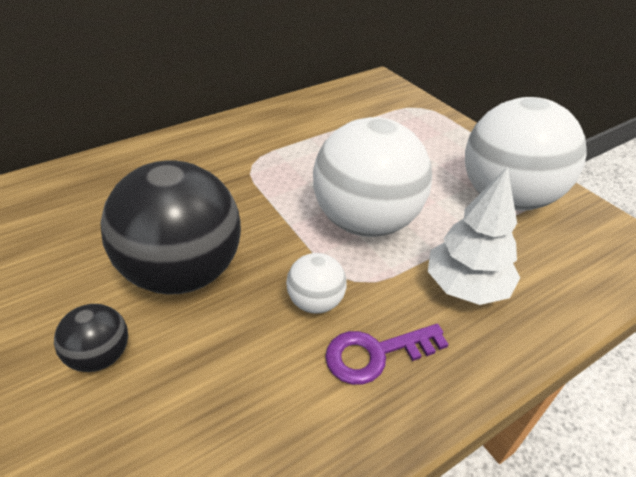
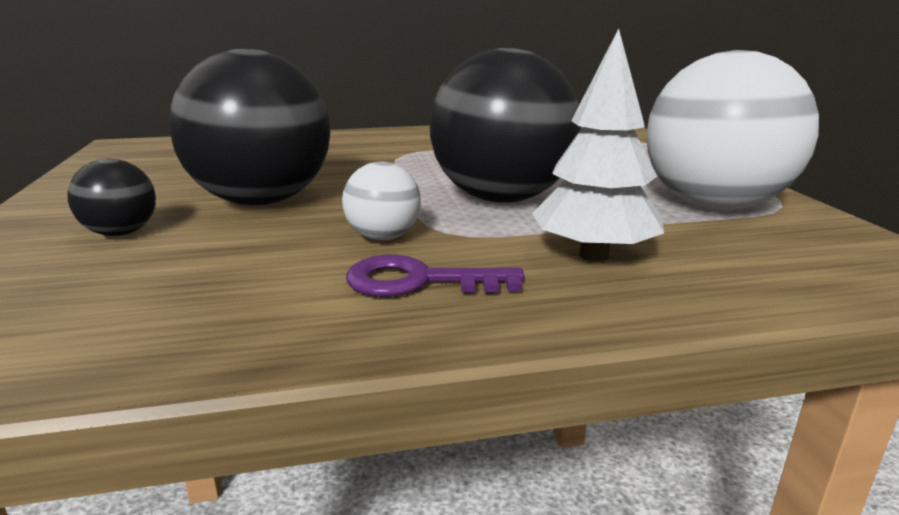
camera: 20 degrees right, 20 degrees down
white ball [313,117,432,237] -> black ball [430,48,581,203]

